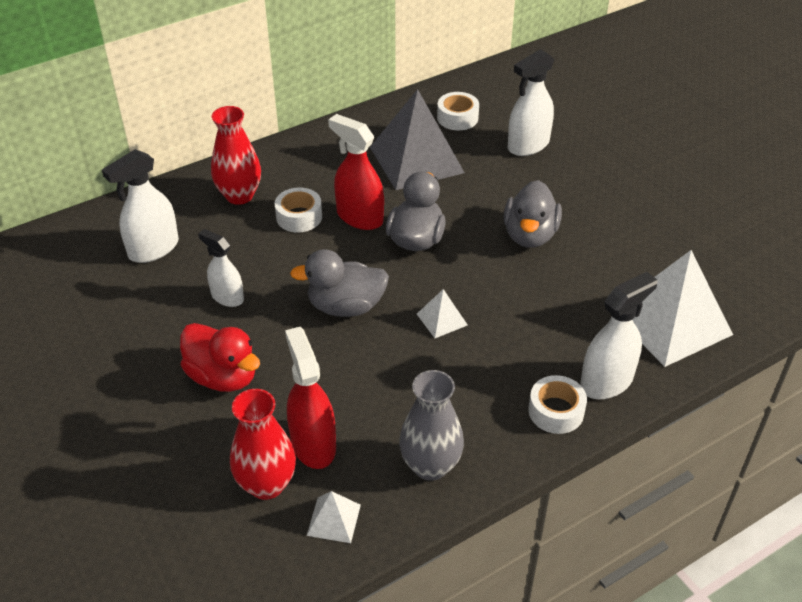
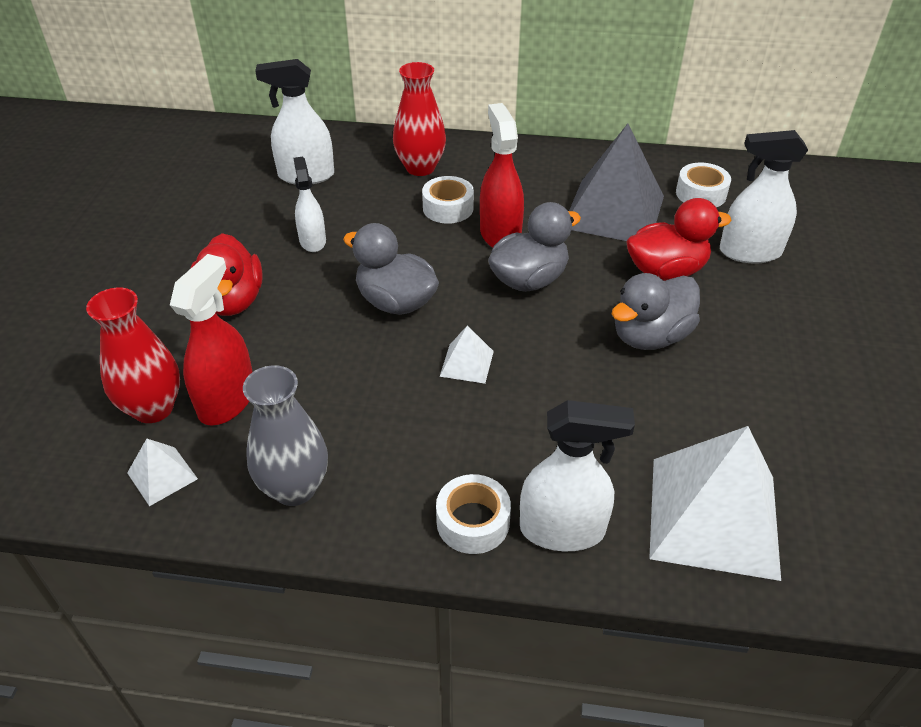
camera: 40 degrees right, 0 degrees up
none -> red duck [626,198,732,281]

